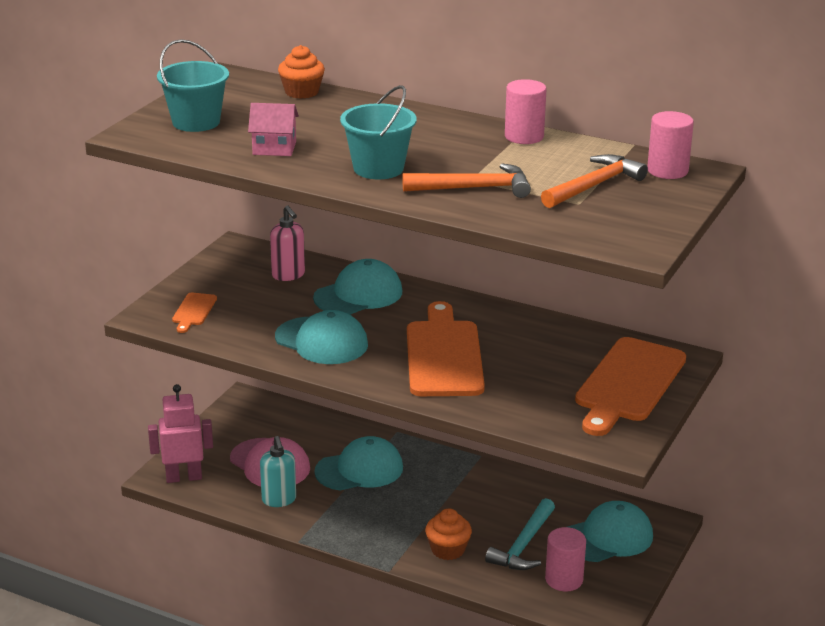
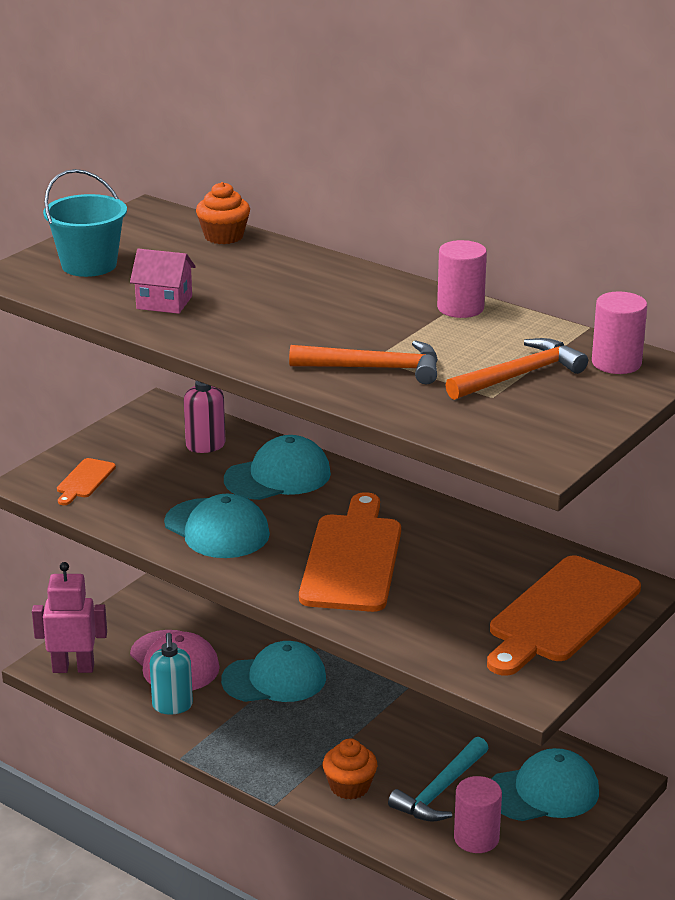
camera: 10 degrees right, 0 degrees up
turquoise bucket [340,85,417,179] -> none

